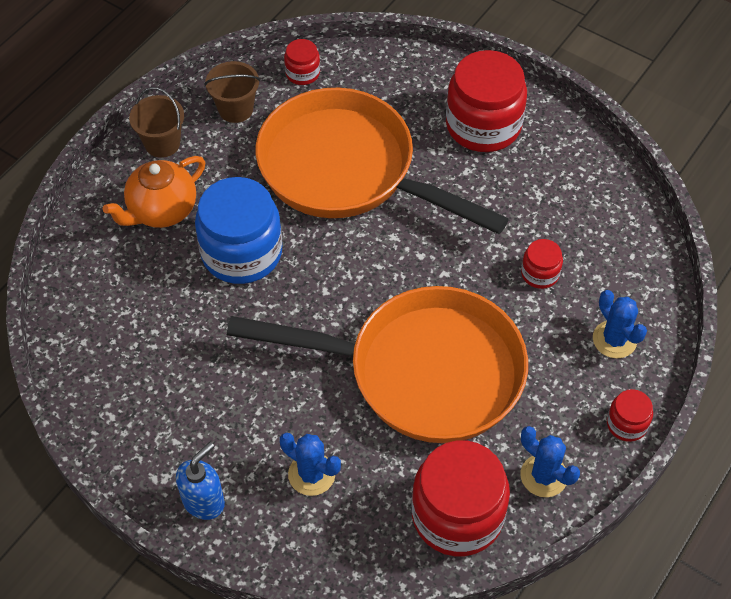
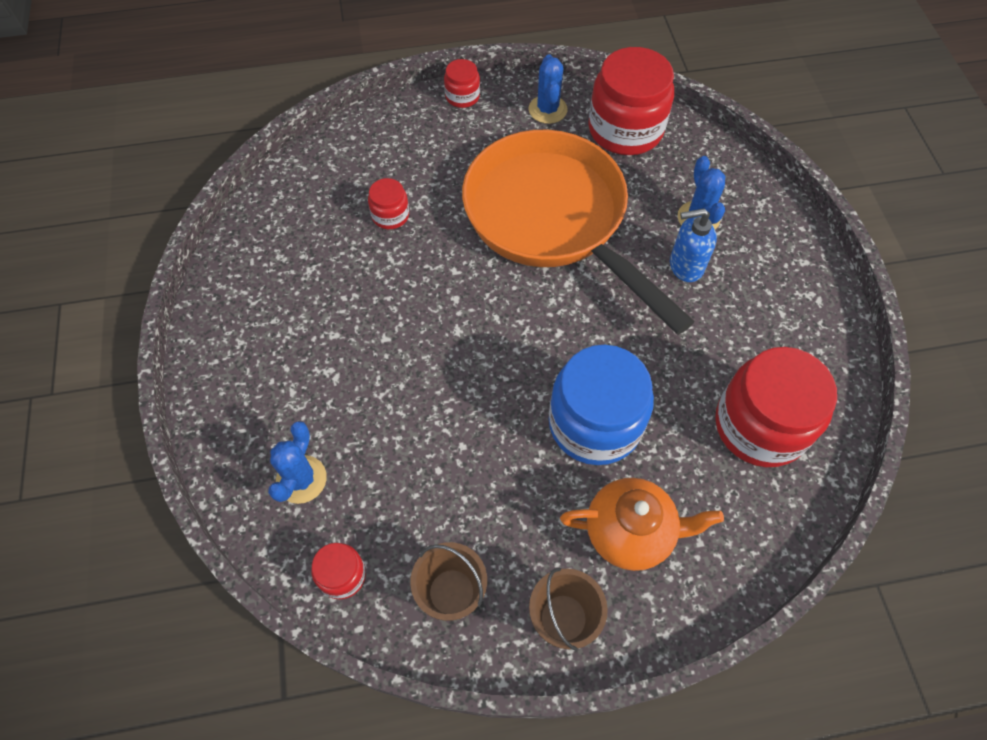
camera: 135 degrees left, 5 degrees up
blue soap dispenser [176,442,225,520] -> blue soap dispenser moved to [670,208,717,282]
orange pan [256,88,509,234] -> none
red jar [446,50,527,152] -> red jar moved to [715,347,837,467]
blue cactus [593,290,647,358] -> blue cactus moved to [268,421,327,504]

